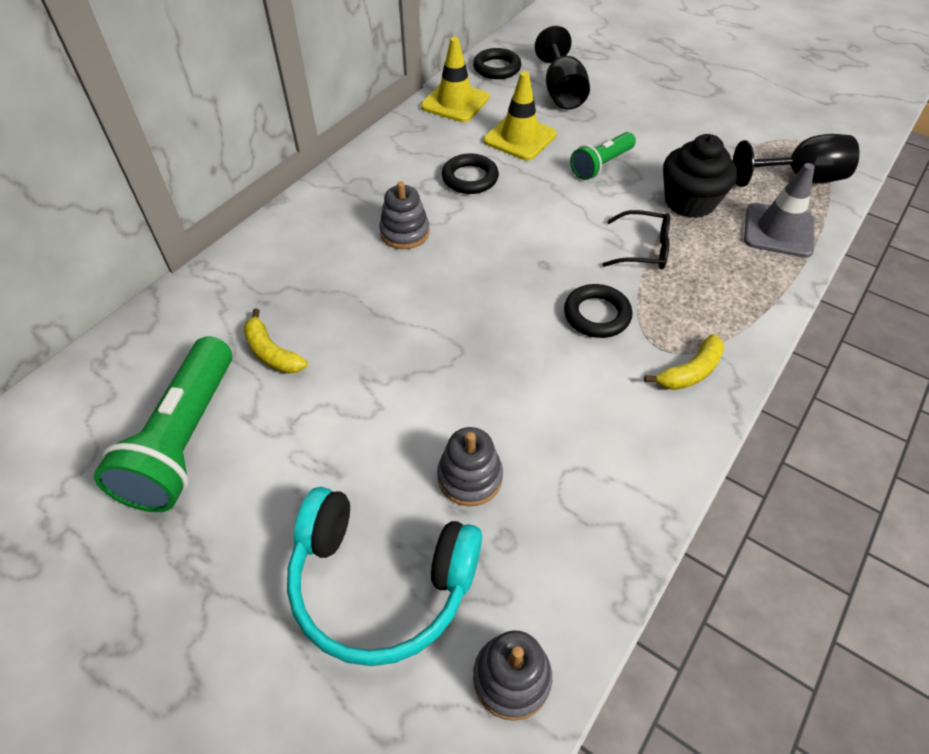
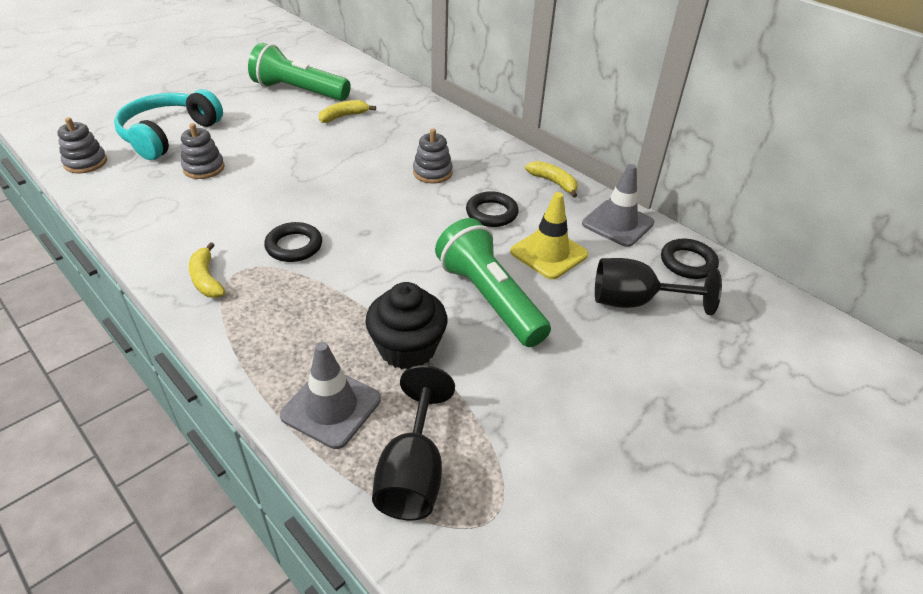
camera: 100 degrees right, 10 degrees down
yellow traffic cone [421,37,489,122] -> grey traffic cone [582,164,654,247]
green flashlight [570,132,636,180] -> green flashlight [435,218,551,347], size x1.73
black glasses [602,210,670,269] -> none
none -> yellow banana [525,161,578,198]

